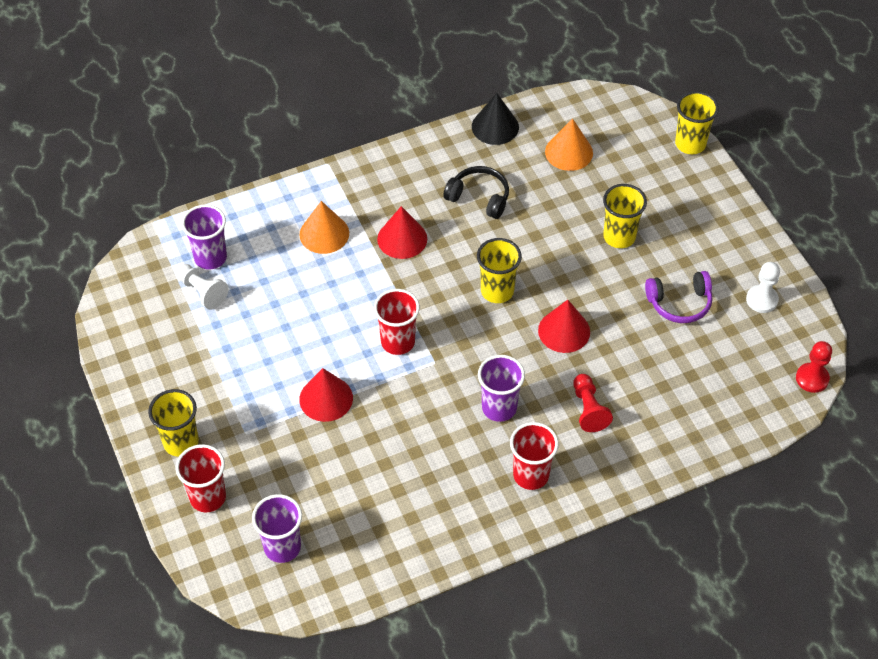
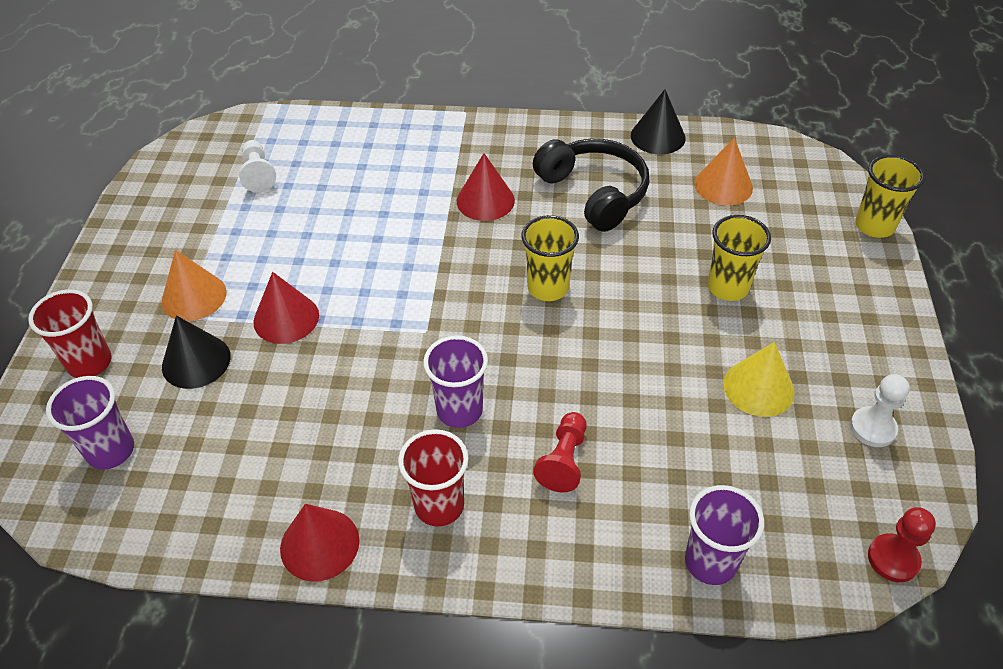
camera: 30 degrees right, 5 degrees down
yellow cup [148,389,199,457] -> none
purple cup [182,205,227,270] -> purple cup moved to [685,485,764,585]
orange cone [299,201,349,254] -> orange cone moved to [162,250,227,321]
red cup [374,289,420,355] -> none
black headphones [443,166,509,219] -> black headphones [533,139,649,232], size x1.51
red cone [538,300,590,353] -> red cone moved to [280,504,359,581]
purple headphones [645,271,712,323] -> yellow cone [723,342,795,417]
none -> black cone [162,315,231,389]

